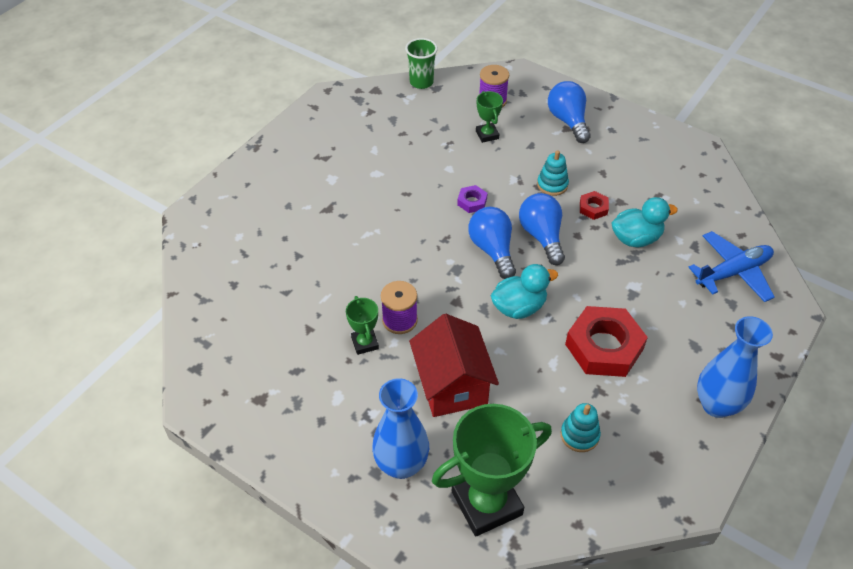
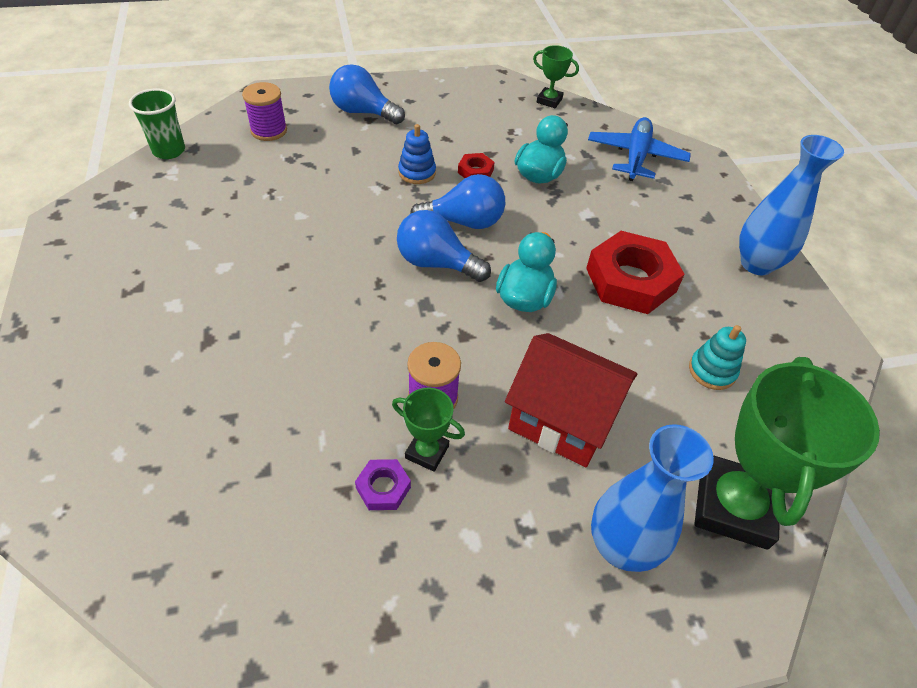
camera: 50 degrees left, 0 degrees up
purple nut [457,185,488,213] -> purple nut moved to [355,459,411,510]
green trophy [476,91,503,143] -> green trophy moved to [533,45,579,108]
blue light bulb [519,193,565,265] -> blue light bulb turned 150 degrees clockwise [410,174,505,229]
turquoise stacking toy [537,150,569,196] -> blue stacking toy [398,124,436,184]

